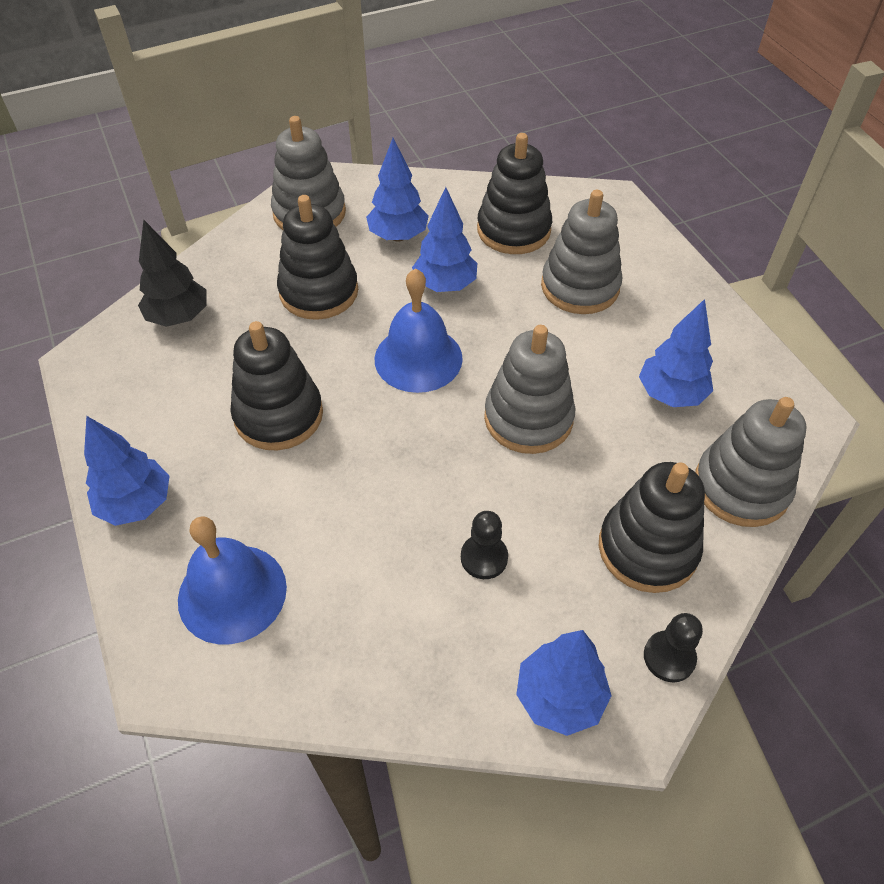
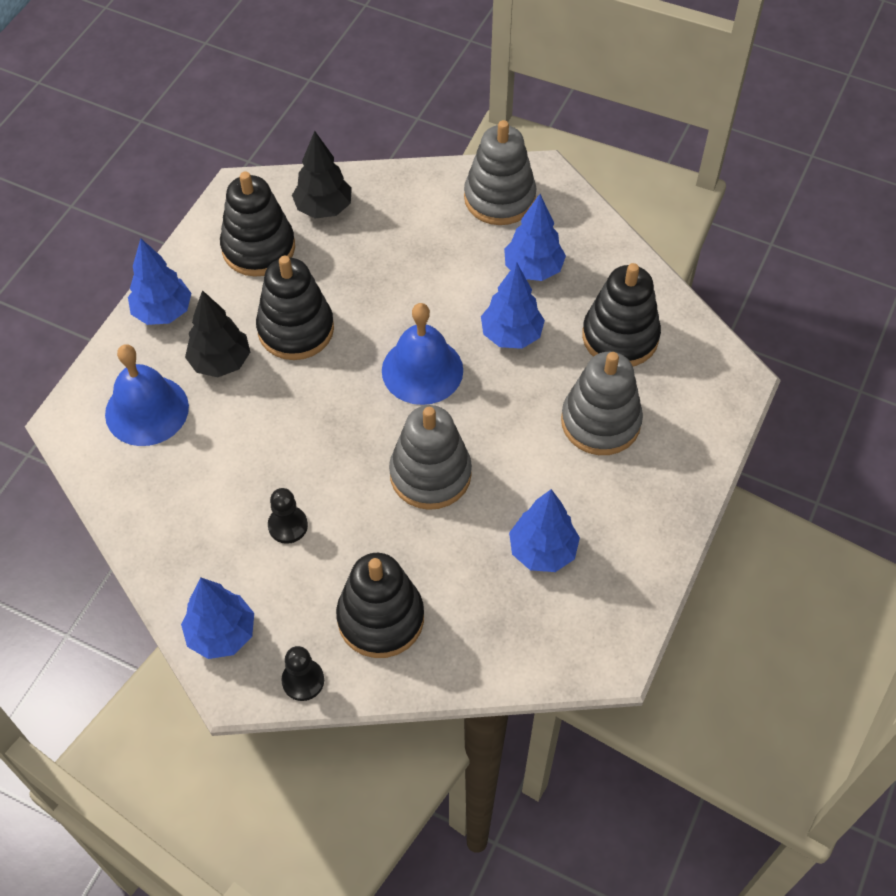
camera: 50 degrees right, 5 degrees up
black stacking toy [277,195,358,320] -> black stacking toy moved to [220,171,295,277]
grey stacking toy [695,397,807,527] -> none
none -> black tree [185,290,250,377]

